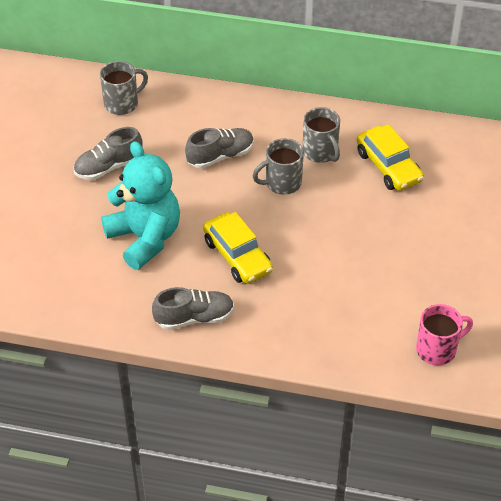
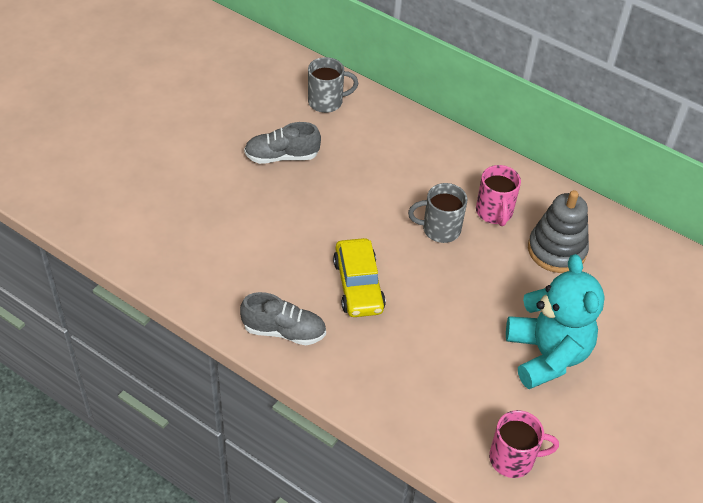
camera: 20 degrees right, 0 degrees up
turquoise teddy bear [101,141,180,270] -> turquoise teddy bear moved to [506,254,605,389]
grey shoe [185,128,254,168] -> none
grey mug [303,107,340,163] -> pink mug [476,165,521,226]
yellow car [357,124,424,191] -> grey stacking toy [528,190,589,273]

